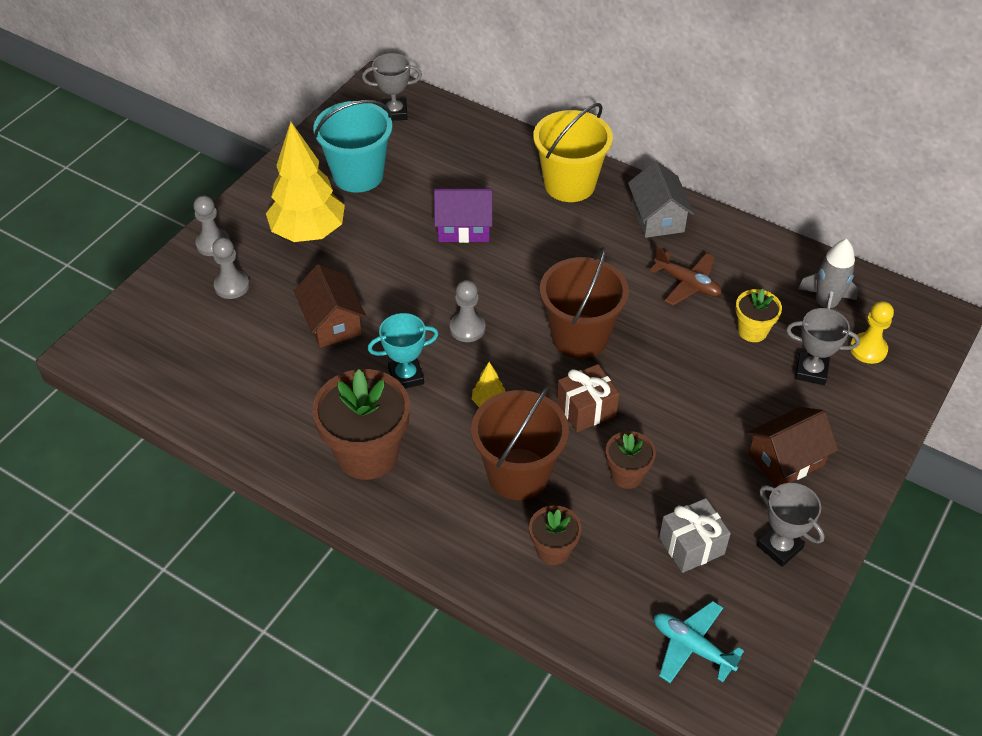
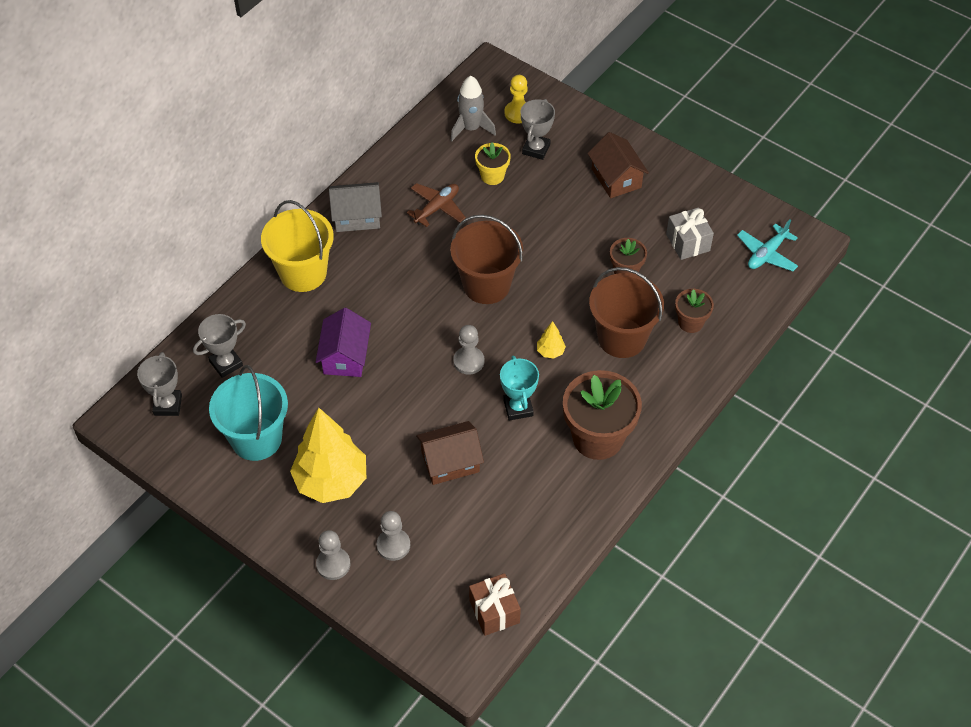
camera: 85 degrees left, 5 degrees up
brown gift [557,364,619,432] -> brown gift moved to [469,573,521,636]
grey trophy [757,483,825,567] -> grey trophy moved to [193,314,246,378]

